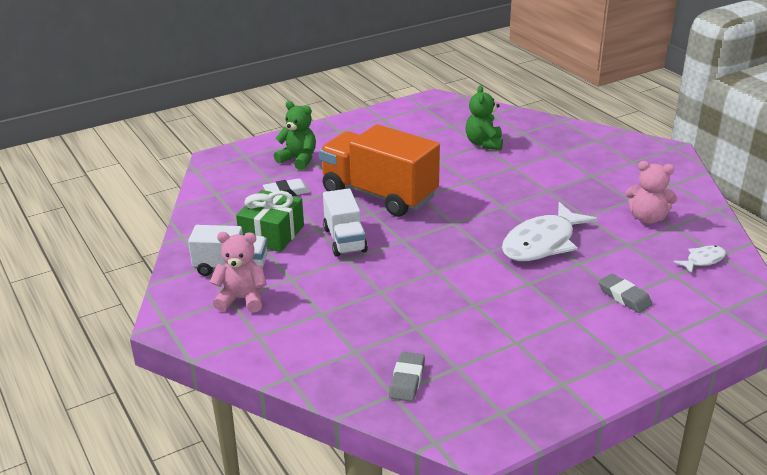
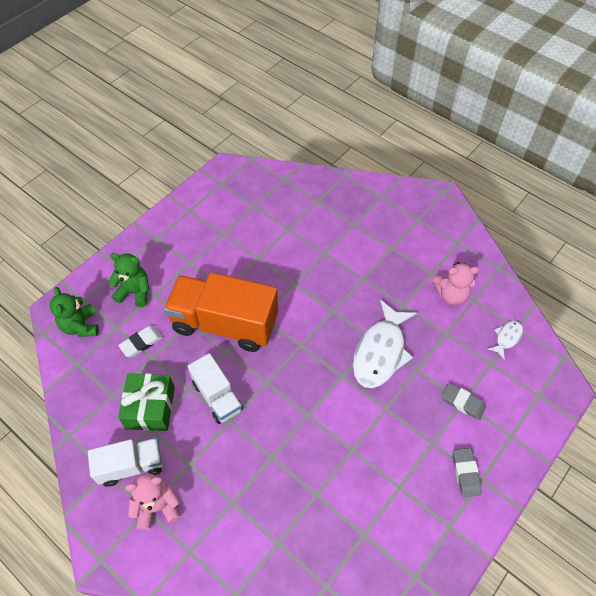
camera: 20 degrees left, 25 degrees up
grey eraser [389,352,425,402] -> grey eraser moved to [453,448,482,497]
green teddy bear [465,85,503,150] -> green teddy bear moved to [50,287,99,337]

